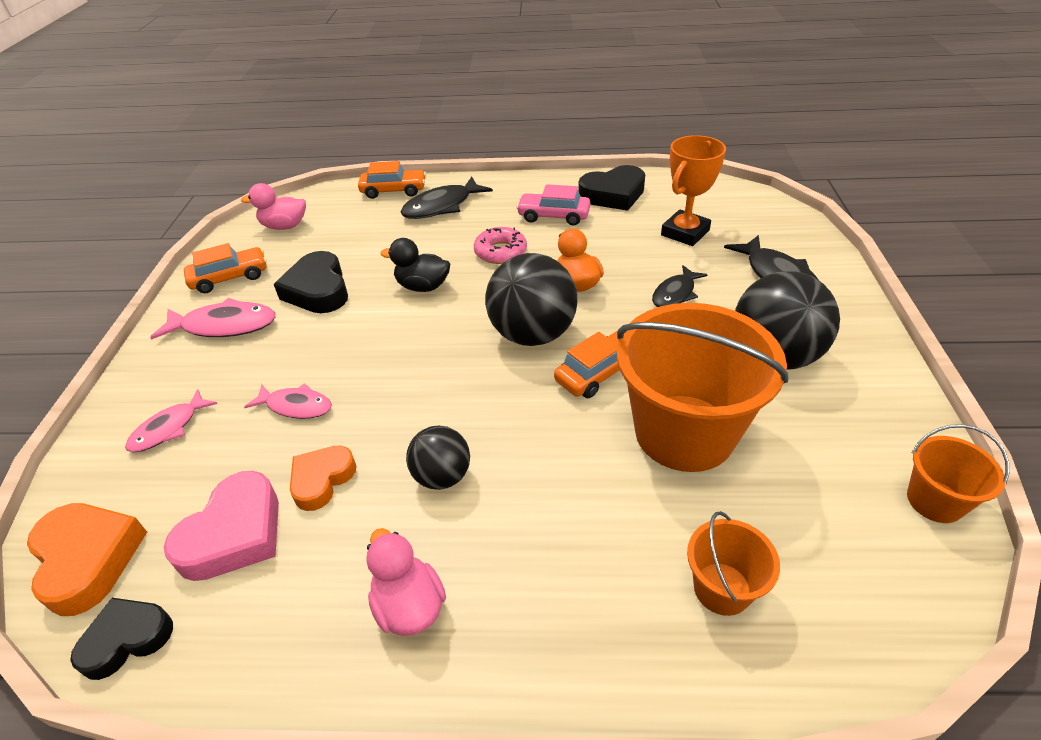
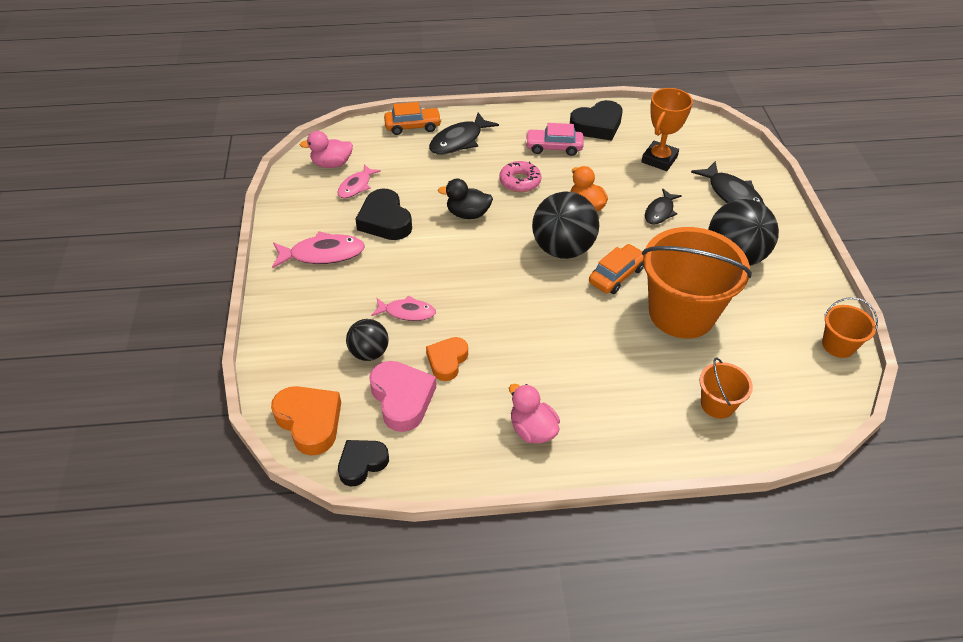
camera: 10 degrees left, 5 degrees up
pink fish [125,389,217,452] -> pink fish moved to [337,164,381,198]
pink heart [164,471,279,581] -> pink heart turned 45 degrees counterclockwise [369,361,436,432]
orange car [184,243,267,293] -> none
black ball [406,426,470,490] -> black ball moved to [346,319,389,361]

